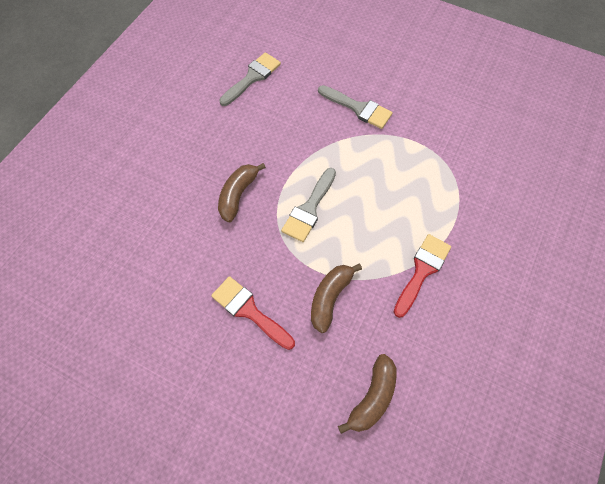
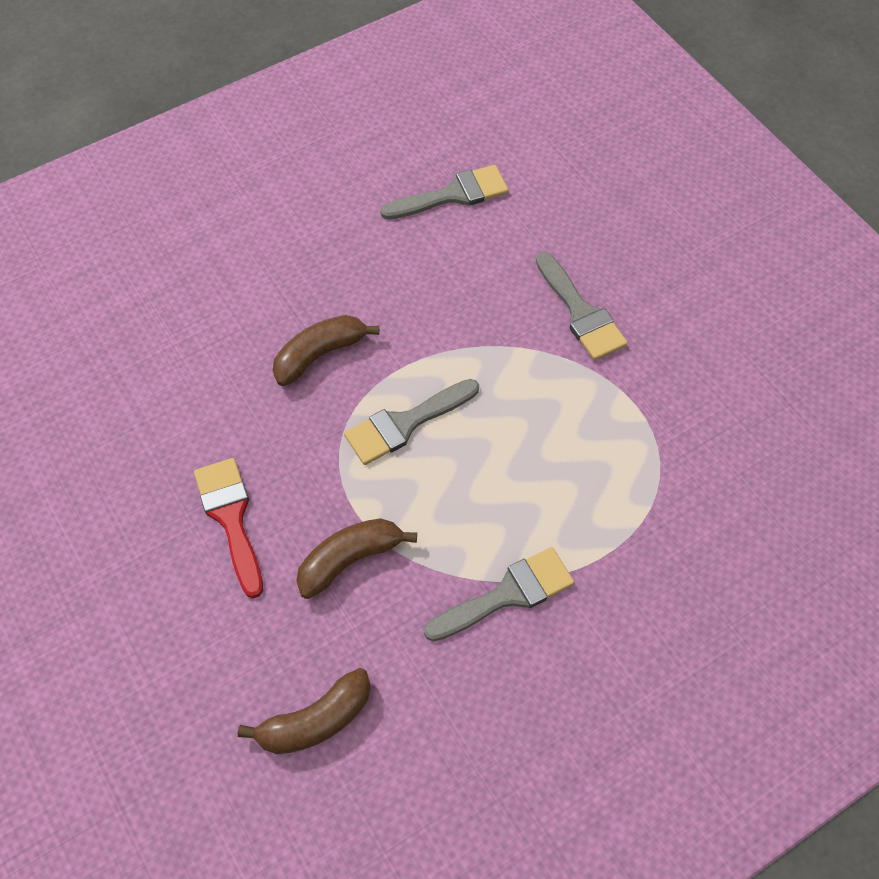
camera: 30 degrees right, 5 degrees down
red brush [394,234,451,318] -> grey brush [424,547,574,641]

